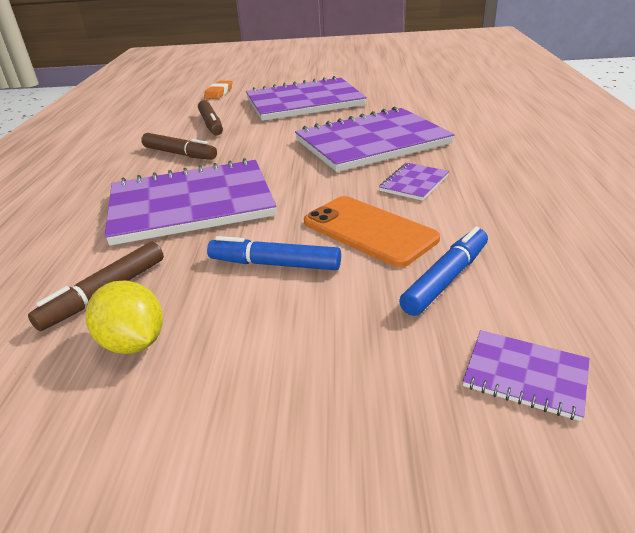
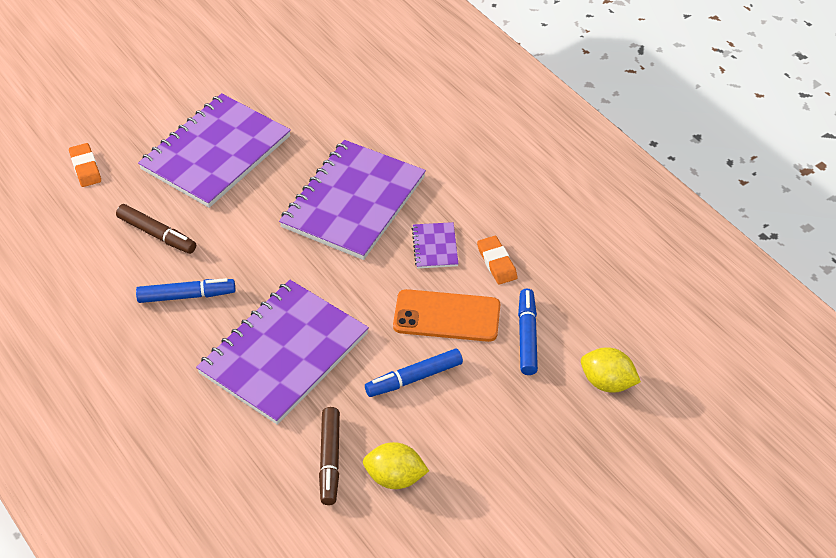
camera: 40 degrees left, 15 degrees up
brown marker [141,133,217,160] -> blue marker [136,278,235,303]
purple notebook [463,330,590,421] -> yellow lemon [581,347,641,393]
none -> orange eraser [477,236,518,285]

